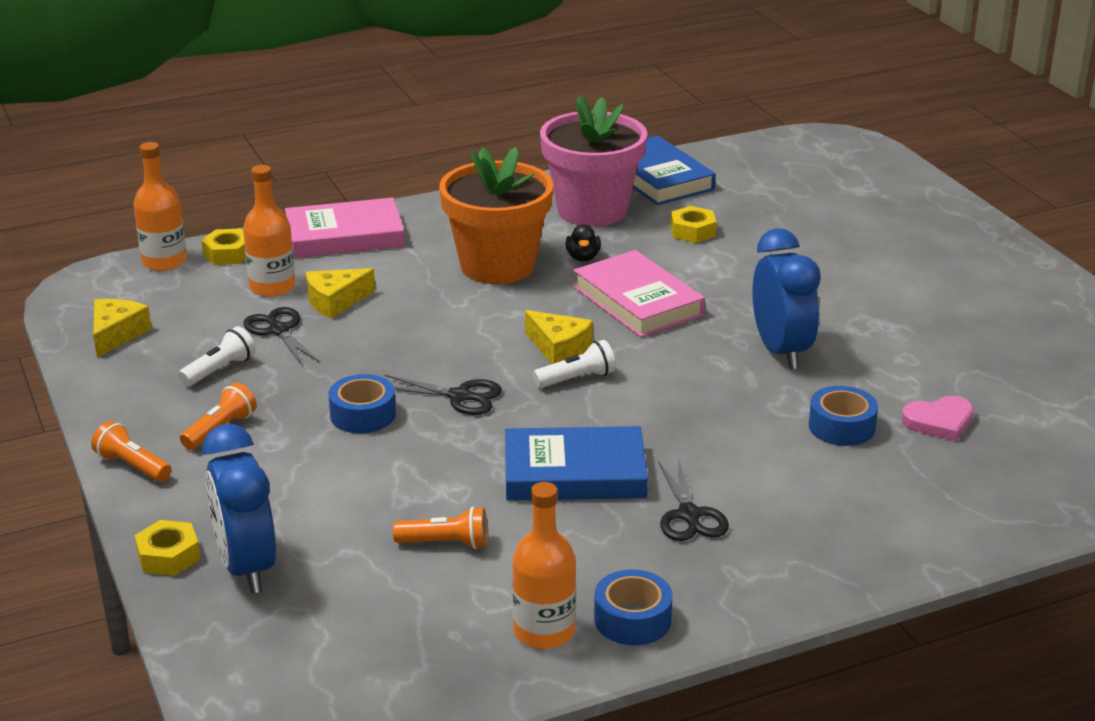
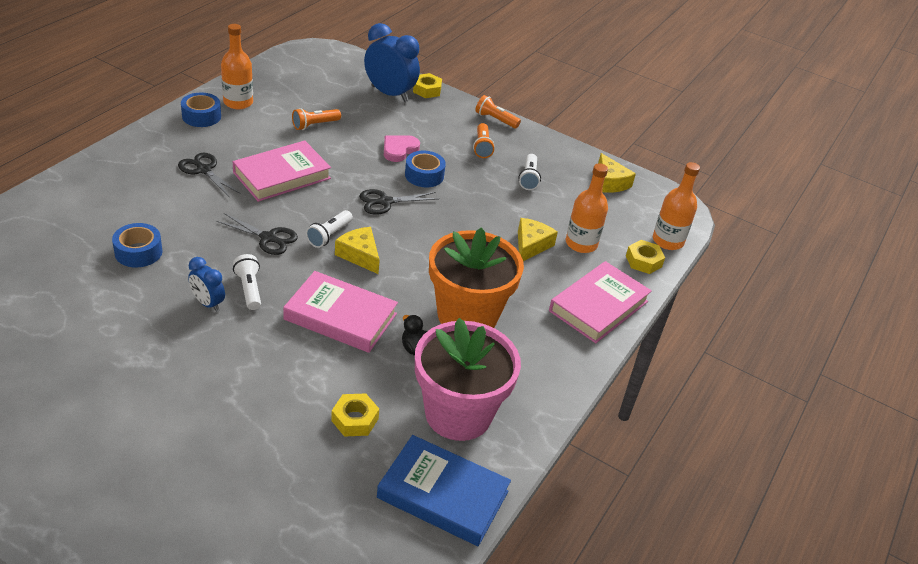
camera: 140 degrees right, 10 degrees up
orange flashlight [91,421,171,482] -> orange flashlight turned 150 degrees counterclockwise [475,95,521,129]
black scissors [243,307,321,366] -> black scissors moved to [216,213,298,255]
blue book [505,426,648,501] -> pink book [233,141,331,202]
yellow cheese [525,310,593,364] -> yellow cheese turned 45 degrees clockwise [335,227,380,274]
blue clock [752,228,821,369] -> blue clock [188,257,225,312], size x0.55
pink heart [901,396,974,441] -> pink heart moved to [384,135,420,162]
none -> white flashlight [233,254,261,310]

